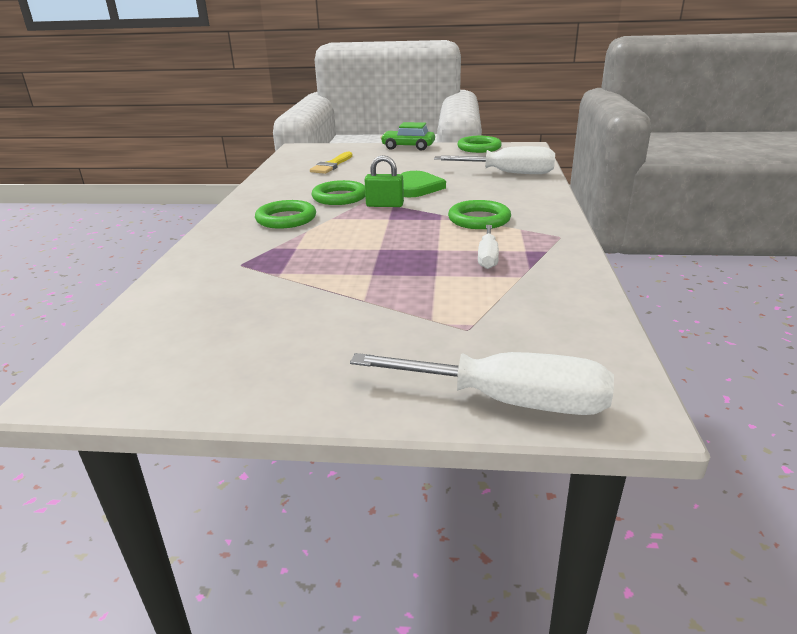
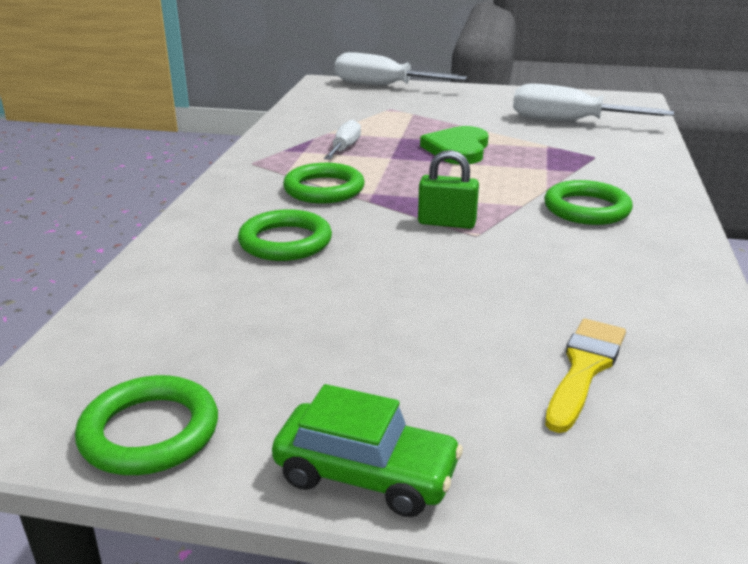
camera: 175 degrees left, 0 degrees up
green ring [312,180,365,205] -> green ring moved to [238,209,332,261]
green heart [401,171,446,197] -> green heart moved to [420,126,489,164]
white screwdriver [434,146,555,174] -> white screwdriver moved to [513,84,674,120]

